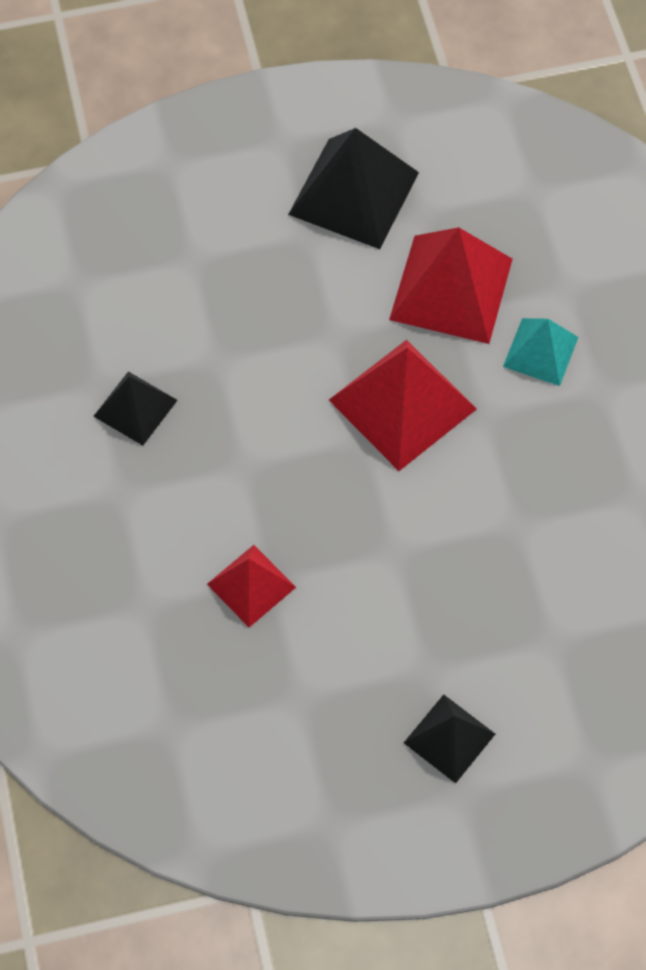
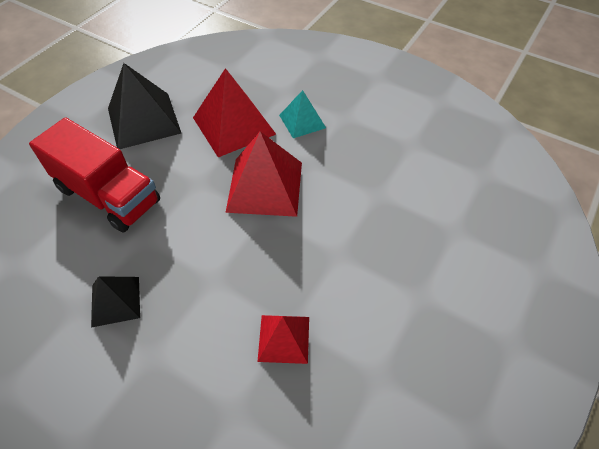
camera: 45 degrees left, 10 degrees down
black pyramid [404,694,495,783] -> none
none -> red truck [29,117,160,233]

